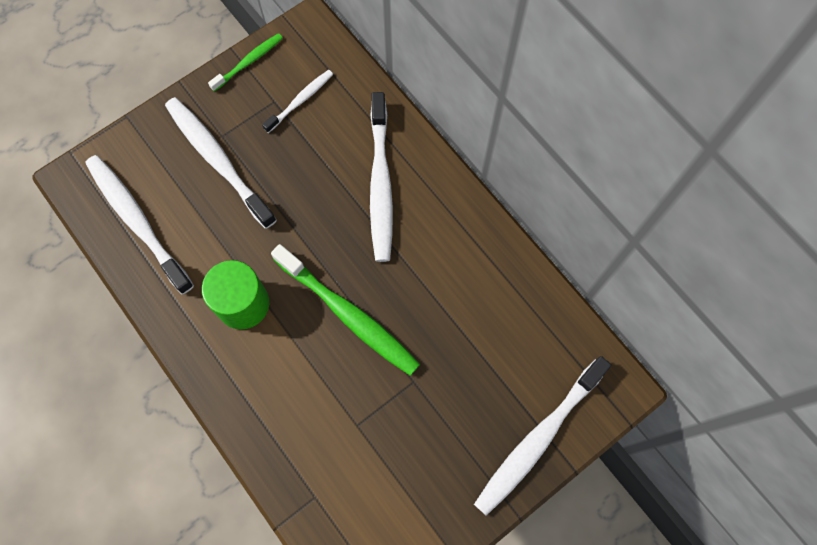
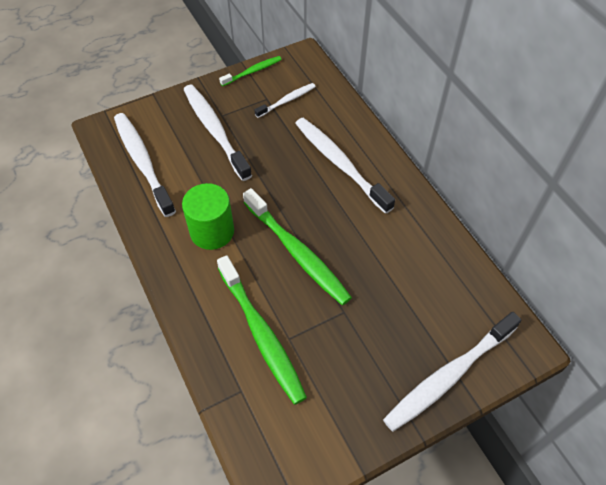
camera: 10 degrees right, 15 degrees down
white toothbrush [370,92,393,262] -> white toothbrush turned 135 degrees clockwise [295,118,395,214]
none -> green toothbrush [217,255,307,405]

